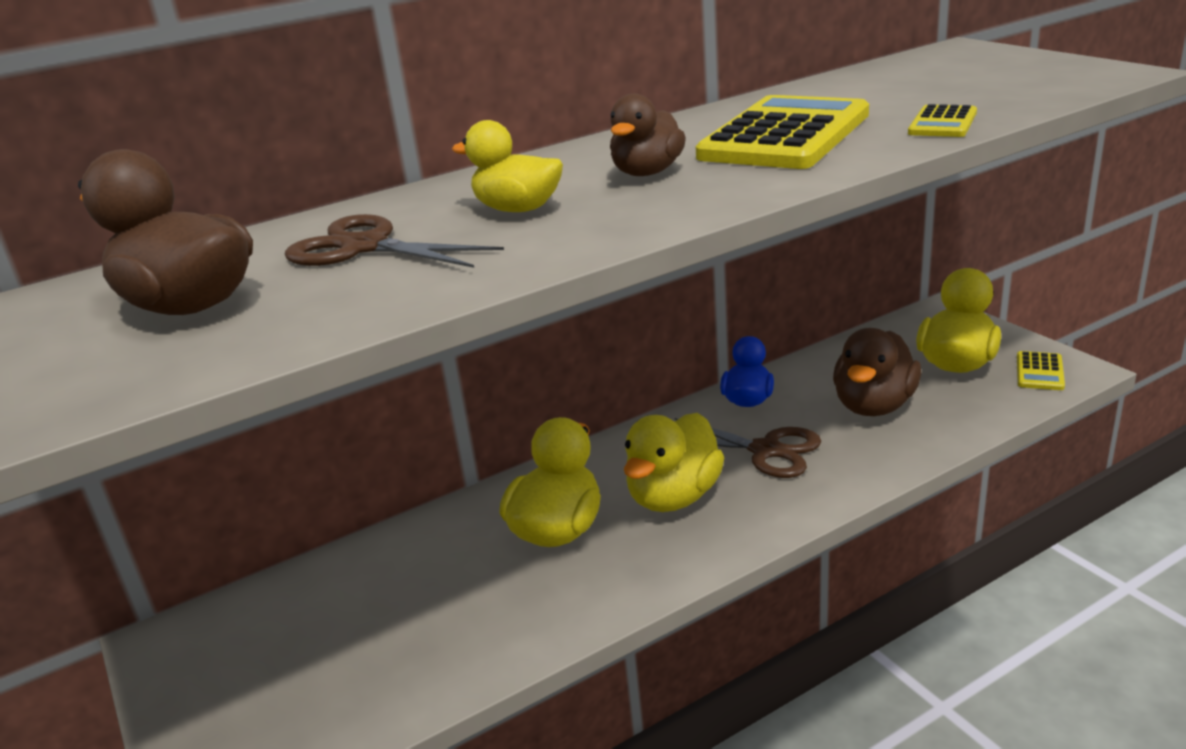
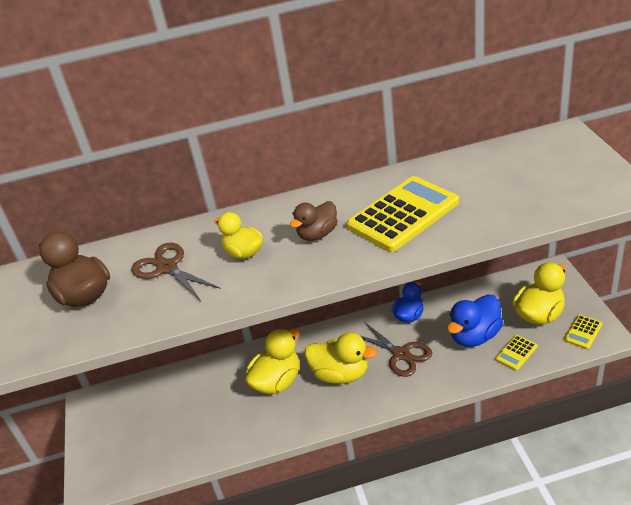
camera: 20 degrees right, 10 degrees up
yellow duck [624,413,724,512] -> yellow duck turned 120 degrees counterclockwise [305,332,377,384]
brown duck [833,328,921,416] -> blue duck [447,294,503,347]
yellow calculator [908,104,977,137] -> yellow calculator moved to [495,335,538,371]

